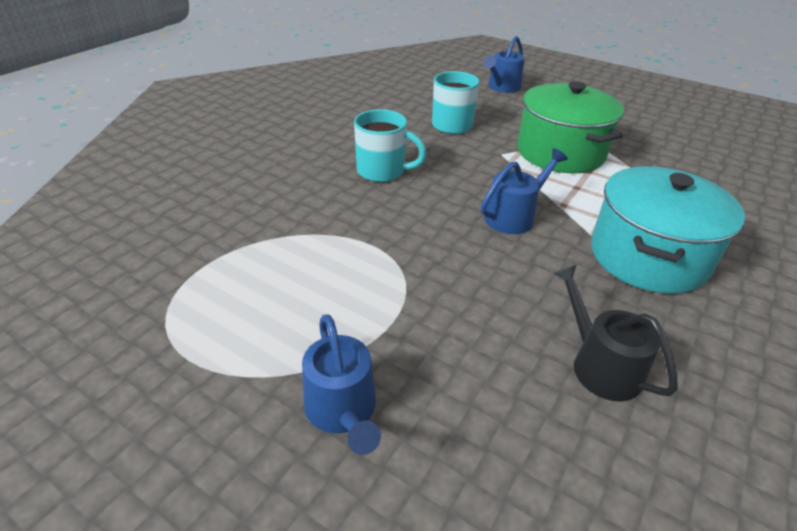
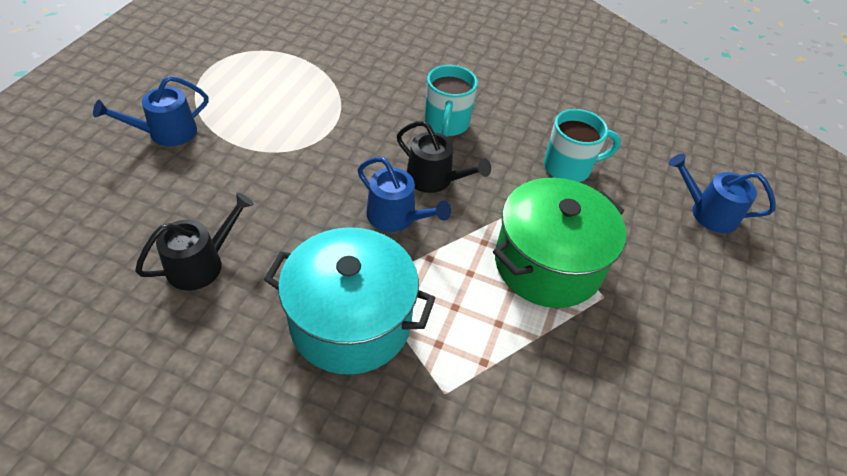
camera: 75 degrees right, 10 degrees up
none -> black watering can [397,121,491,193]

